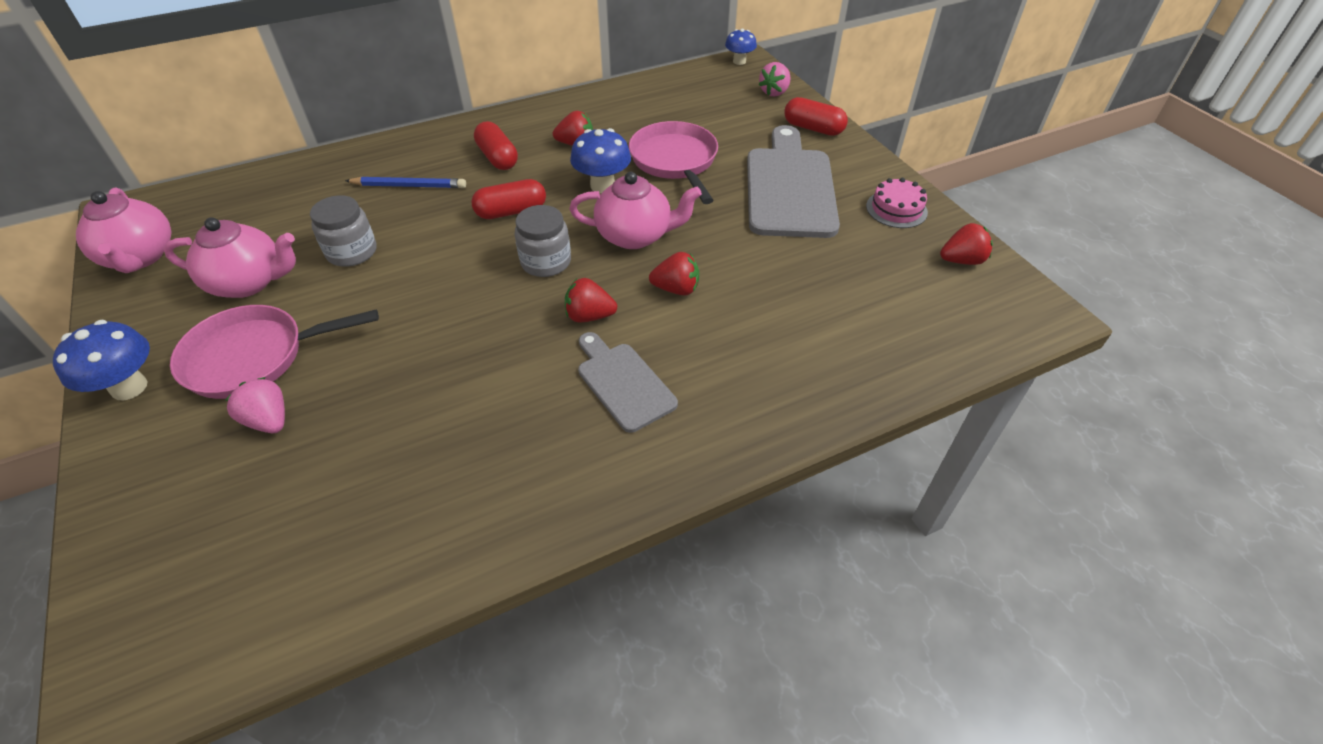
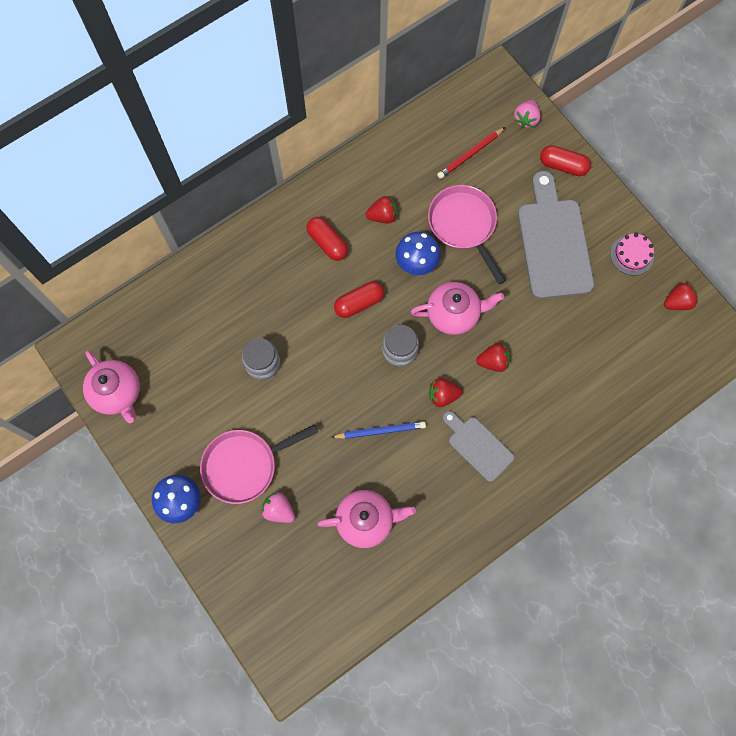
camera: 10 degrees left, 25 degrees up
pink teapot [163,217,296,298] -> pink teapot moved to [317,490,416,548]
blue pencil [345,177,466,188] -> blue pencil moved to [331,421,426,439]
blue mushroom [725,28,757,65] -> none
none -> red pencil [437,127,505,179]

